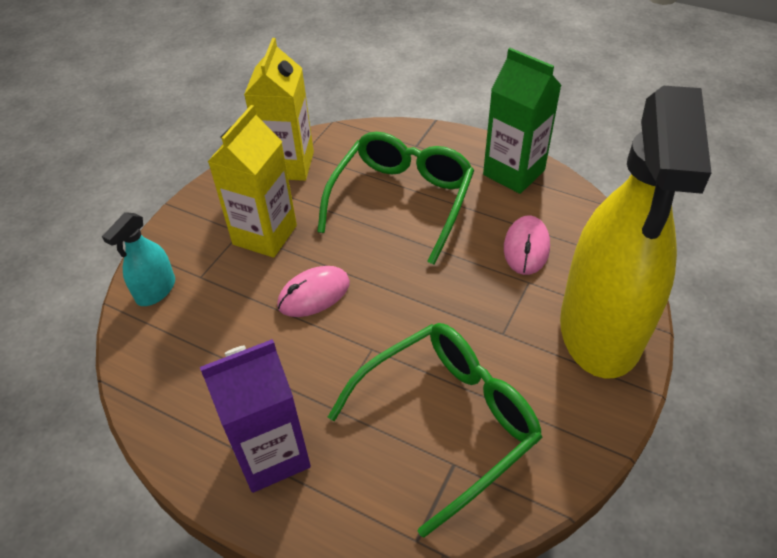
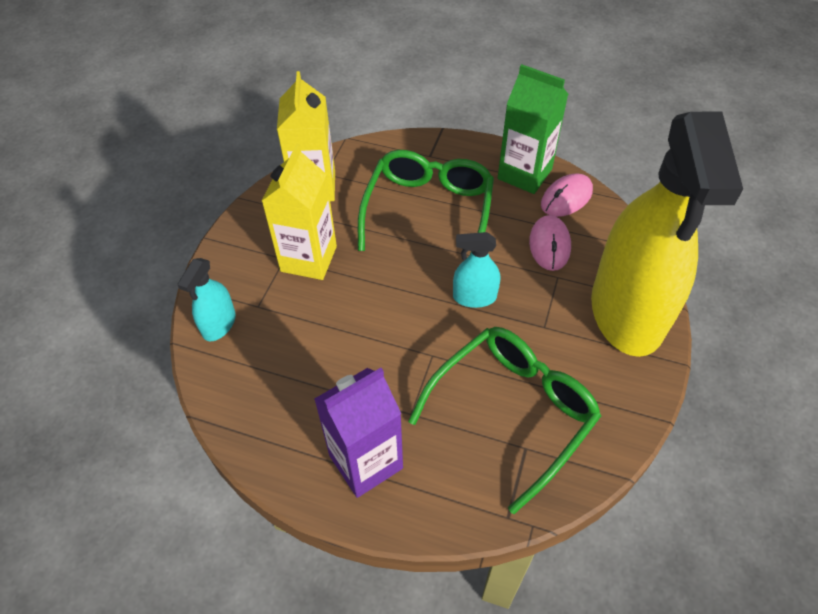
camera: 10 degrees left, 5 degrees up
pink mouse [277,266,350,317] -> pink mouse moved to [541,173,593,217]
none -> turquoise spray bottle [453,232,500,308]

